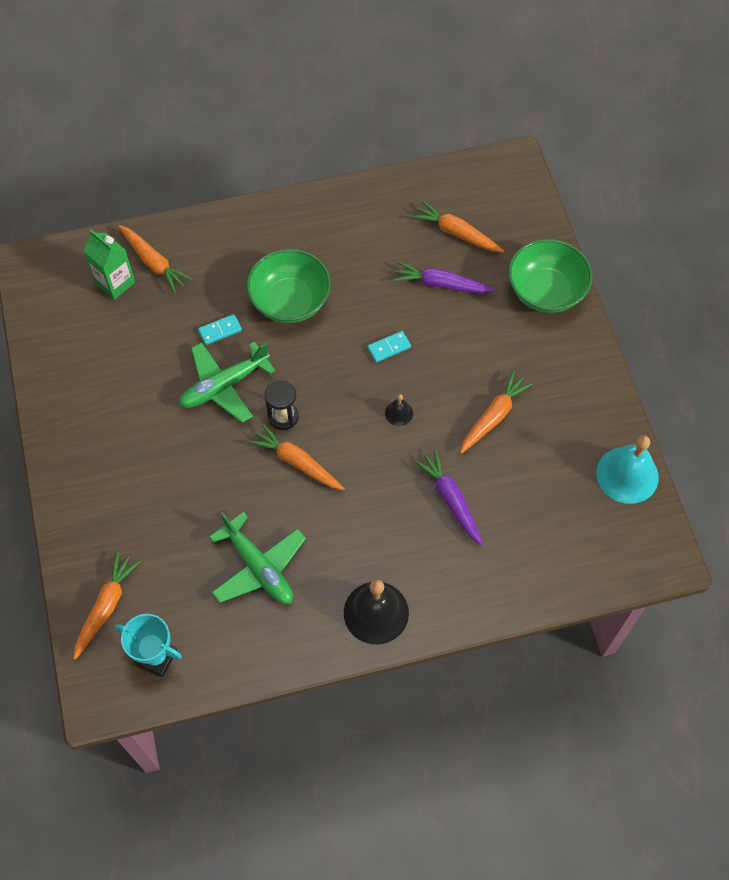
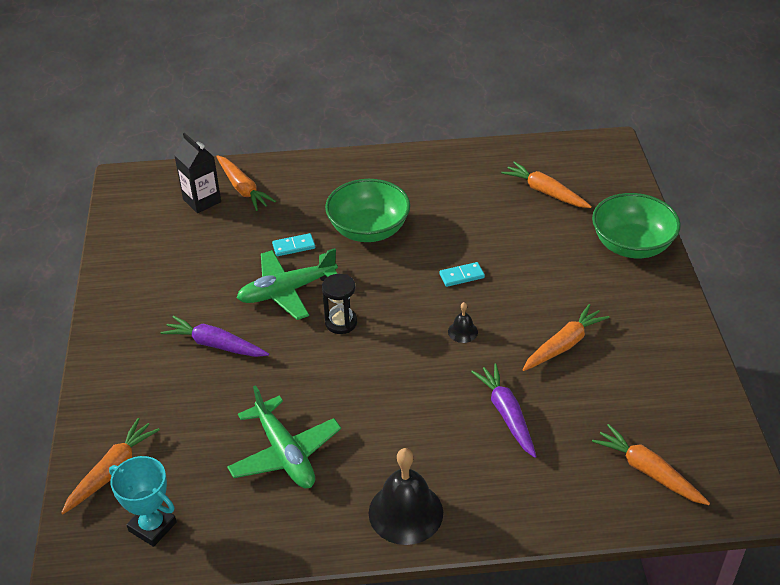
camera: 10 degrees right, 20 degrees down
green carton [83,230,135,300] -> black carton [174,133,221,213]
orange carrot [248,423,345,490] -> orange carrot moved to [592,424,710,505]
purple carrot [393,261,495,293] -> purple carrot moved to [161,316,269,357]
turquoise bell [597,435,659,504] -> none

